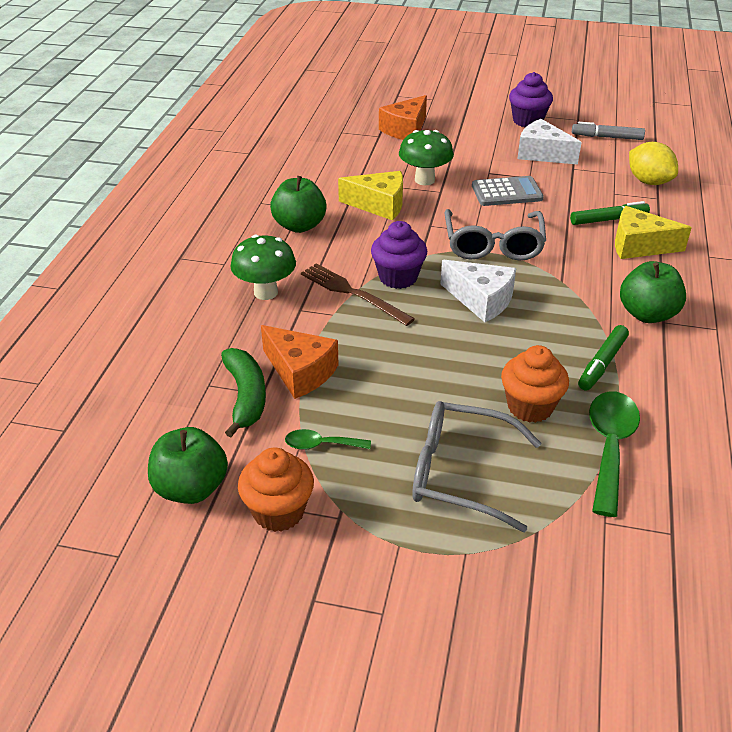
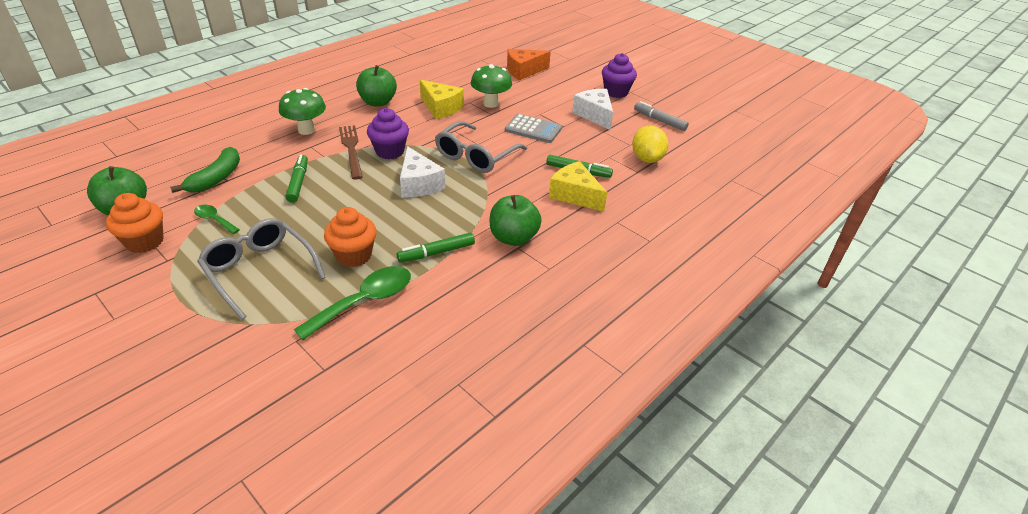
camera: 30 degrees right, 0 degrees up
orange cheese [261,325,339,399] -> none
none -> green marker [286,154,308,203]

